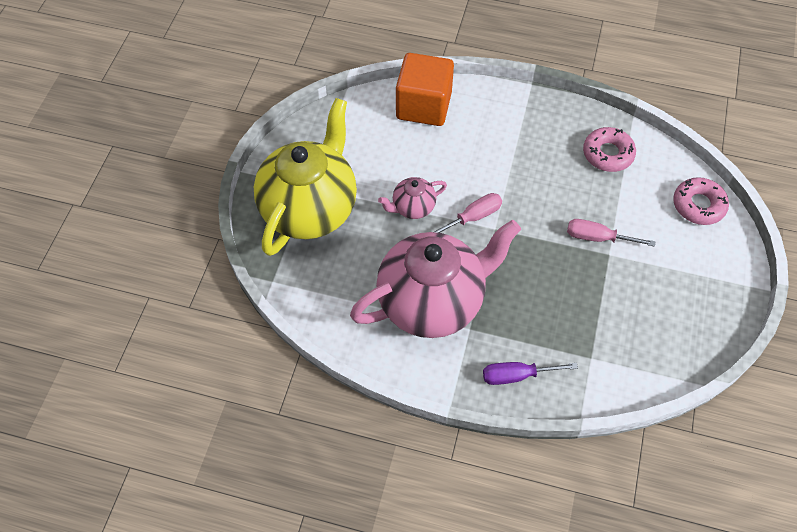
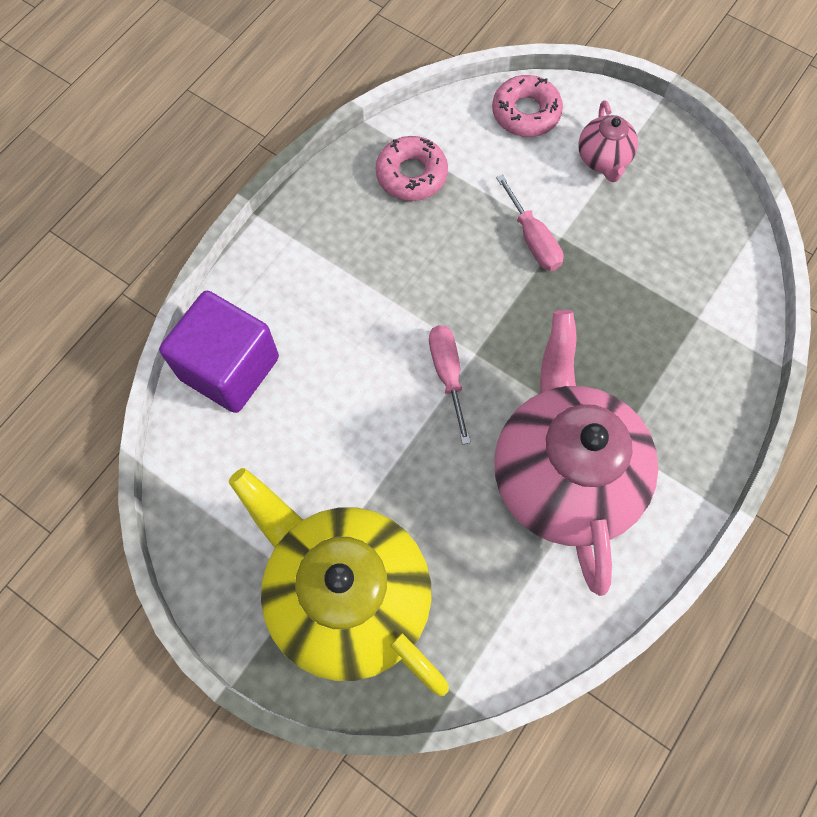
camera: 70 degrees left, 10 degrees up
pink teapot [378,177,447,219] -> pink teapot moved to [579,100,638,182]
orange cube [396,53,454,126] -> purple cube [159,291,279,413]
purple screwdriver [483,362,578,385] -> none
pink screwdriver [567,219,655,247] -> pink screwdriver turned 60 degrees counterclockwise [496,174,563,271]

